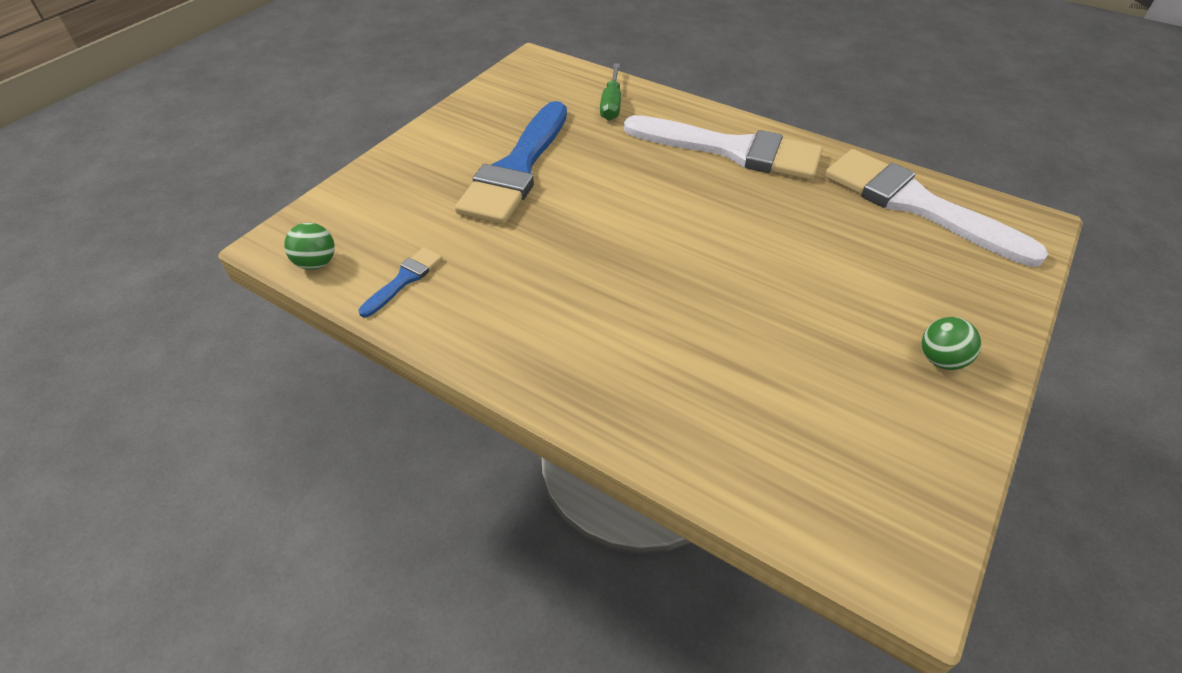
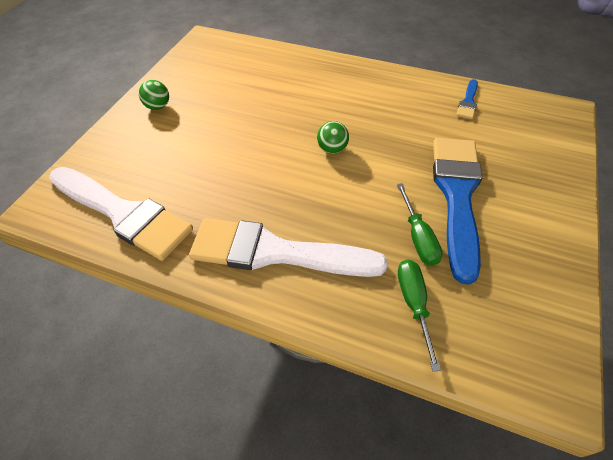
camera: 170 degrees right, 5 degrees up
green ball [284,222,335,270] -> green ball moved to [317,121,349,154]
none -> green screwdriver [397,183,443,266]

